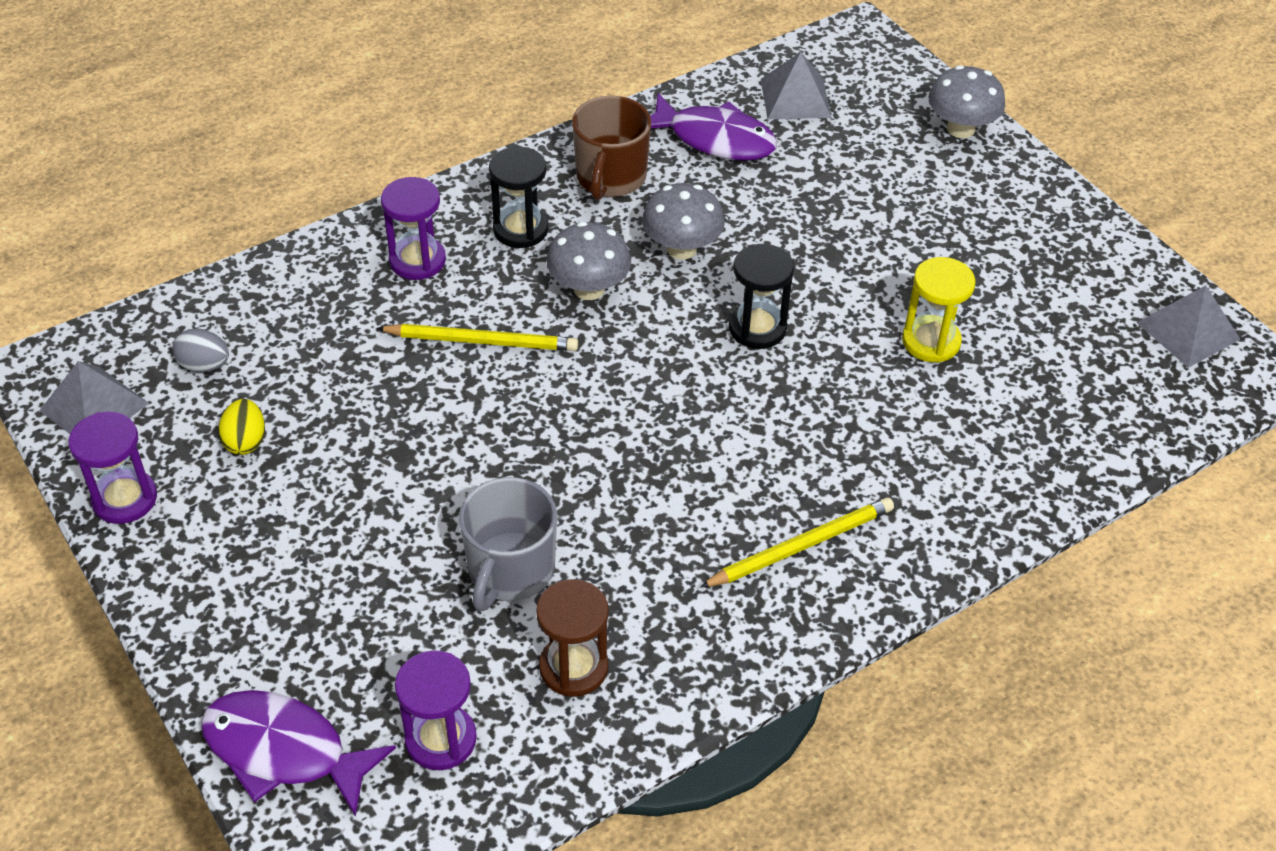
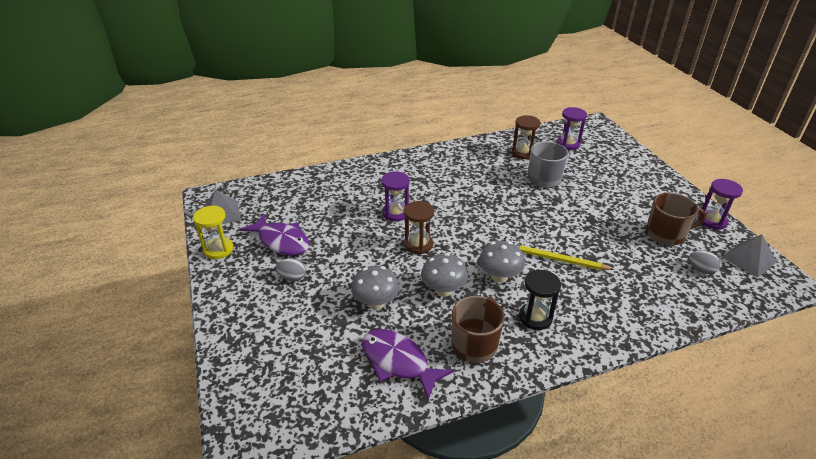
camera: 165 degrees left, 10 degrees down
purple fish [201,690,396,817] -> purple fish moved to [239,213,310,256]
yellow egg [218,399,265,455] -> brown mug [646,193,706,246]
purple hourglass [381,177,446,280] -> purple hourglass moved to [381,171,410,222]
yellow pencil [700,498,894,588] -> none
black hourglass [729,244,794,349] -> brown hourglass [404,201,434,254]
grey pyramid [761,52,832,119] -> none
yellow hourglass [902,257,976,363] -> yellow hourglass moved to [193,205,234,259]
grey mushroom [928,65,1005,138] -> grey mushroom moved to [351,265,400,310]
none -> grey egg [276,258,306,281]

